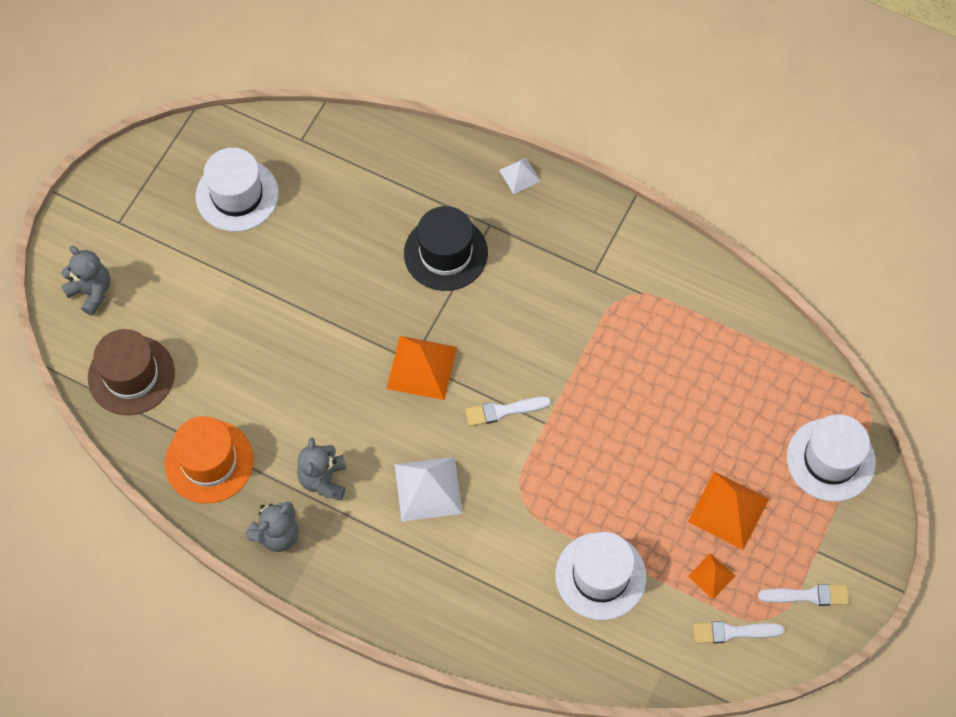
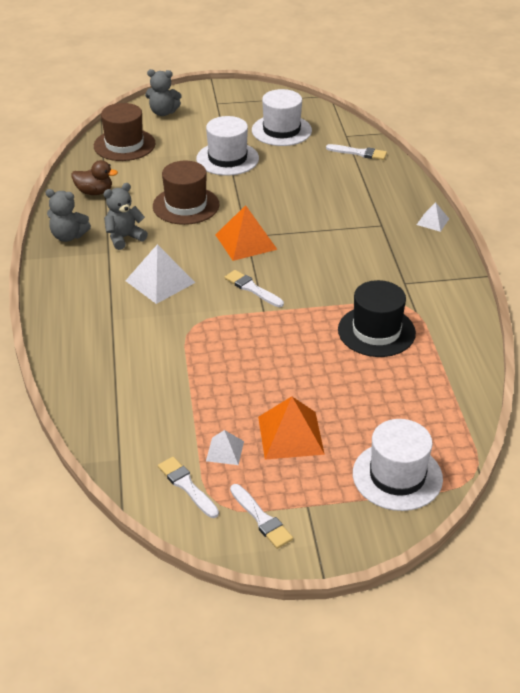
camera: 55 degrees right, 25 degrees down
grey teddy bear [61,246,110,316] -> grey teddy bear turned 90 degrees clockwise [145,69,181,116]
orange hat [165,416,253,504] -> brown duck [72,160,118,195]
black hat [404,206,488,291] -> black hat moved to [338,280,416,357]
white hat [555,532,646,620] -> white hat moved to [196,116,259,176]
orange pyramid [688,553,735,599] -> white pyramid [206,430,244,465]
none -> brown hat [153,161,219,225]
none -> white brush [326,144,387,160]

